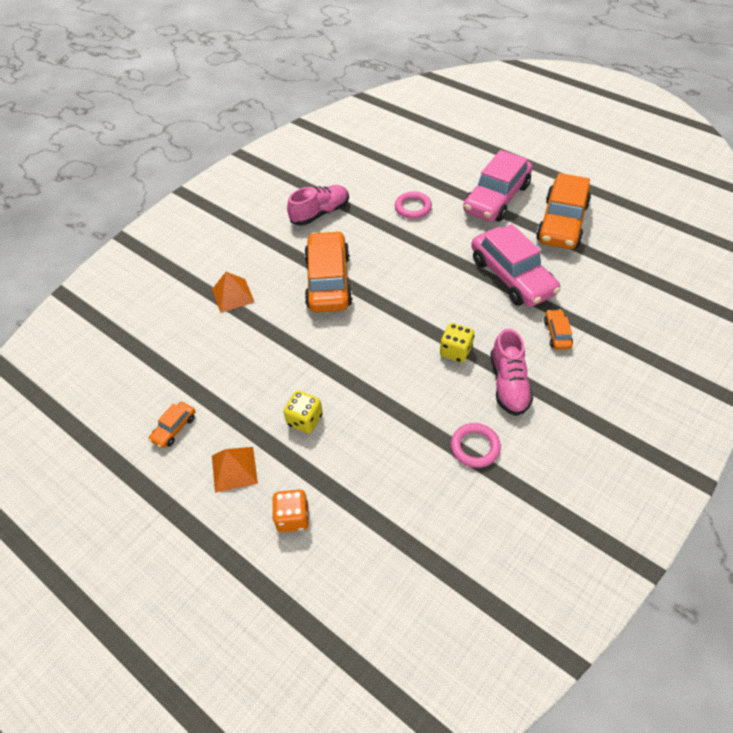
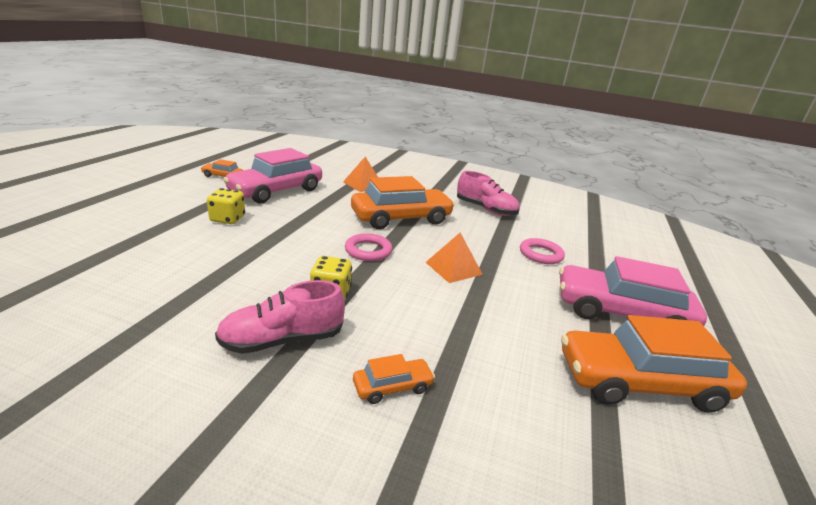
camera: 65 degrees right, 25 degrees down
orange pyramid [212,447,258,493] -> orange pyramid moved to [426,233,483,283]
orange dice [272,489,310,532] -> none
pink ring [451,423,501,468] -> pink ring moved to [345,233,392,261]
pink car [471,224,561,307] -> pink car moved to [223,148,322,203]

